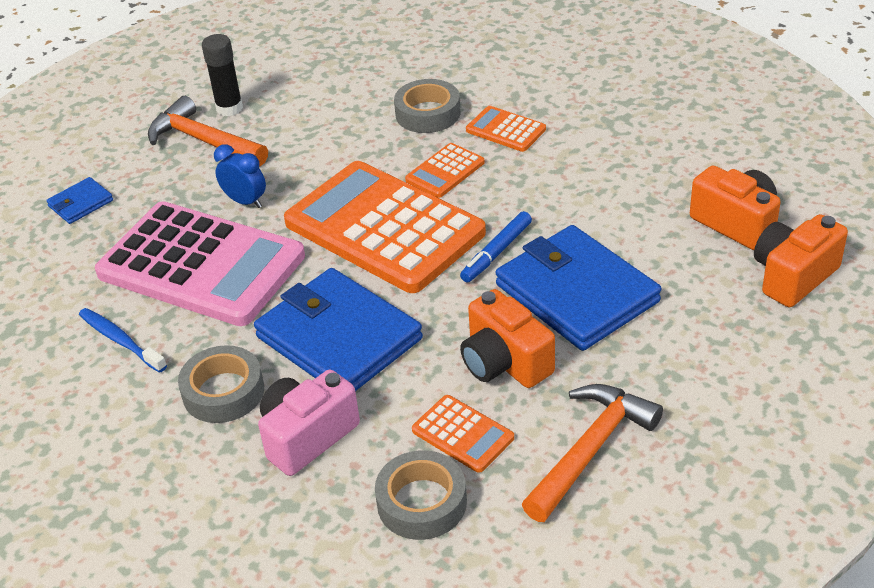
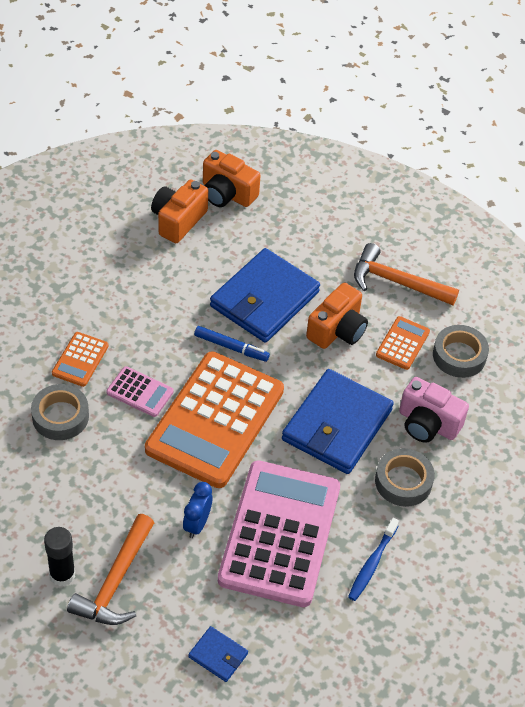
camera: 110 degrees left, 10 degrees up
orange calculator [405,143,485,198] -> pink calculator [106,366,174,417]

